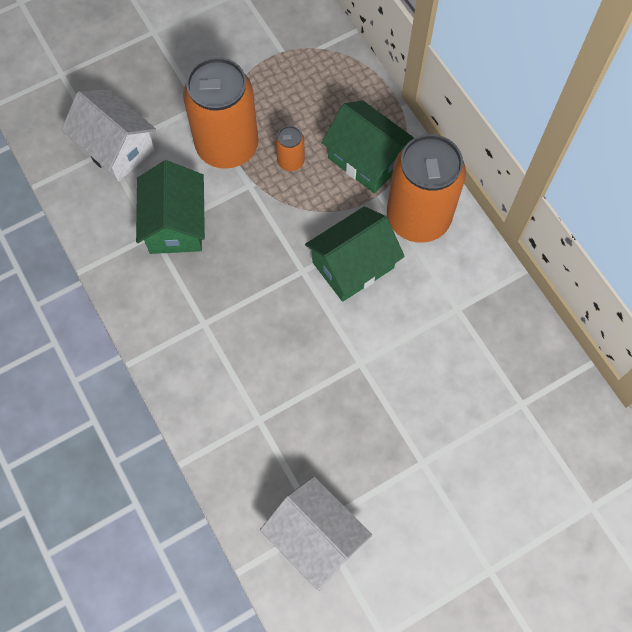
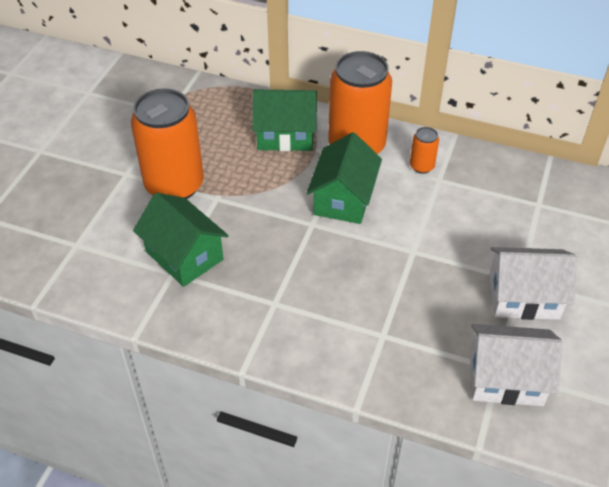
camera: 40 degrees left, 20 degrees down
white house [61,89,156,182] -> white house moved to [489,247,577,320]
orange can [276,126,305,171] -> orange can moved to [410,127,439,174]

